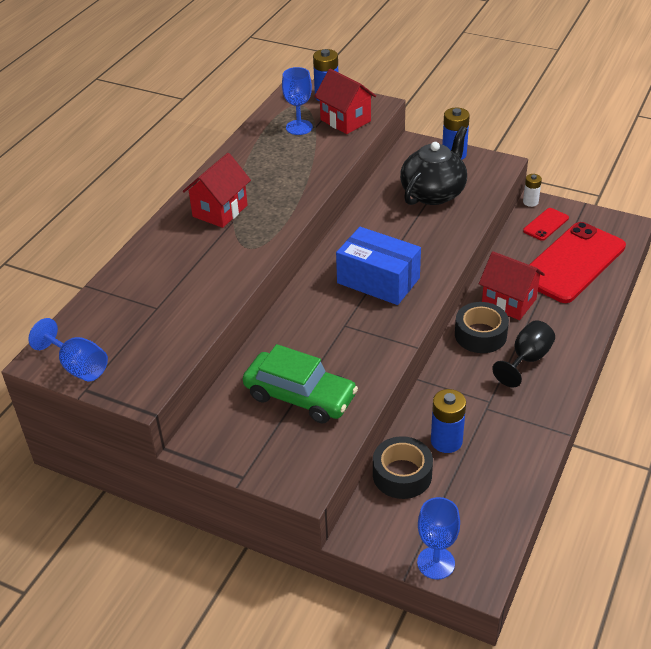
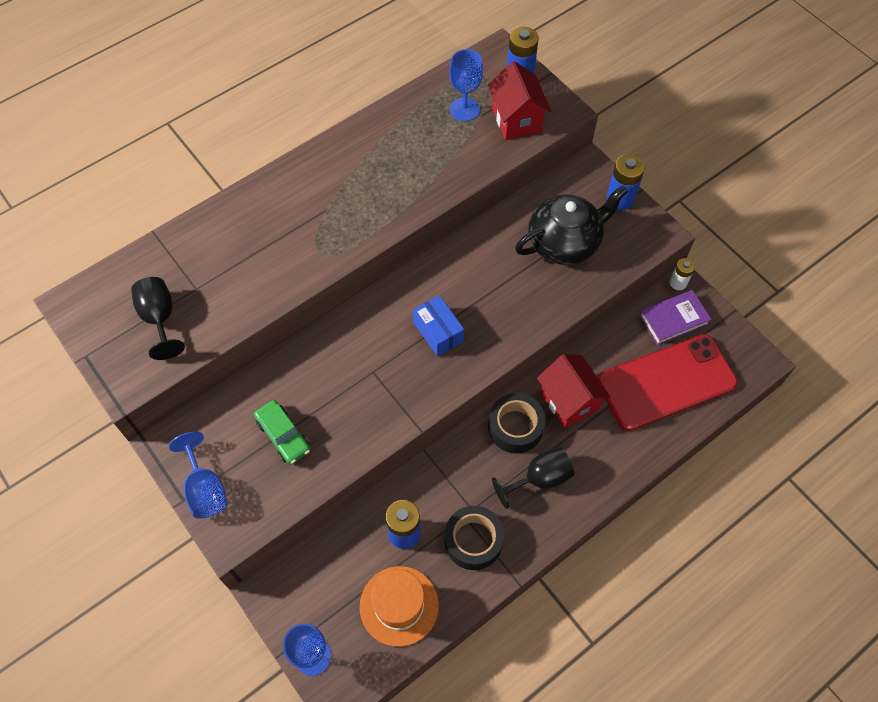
camera: 25 degrees right, 20 degrees up
blue goblet [28,318,108,381] -> blue goblet moved to [169,432,227,519]
red house [183,153,251,228] -> none
green car [243,344,358,423] -> green car [254,400,311,464], size x0.61
blue box [336,227,421,305] -> blue box [413,295,464,356], size x0.62
black tape [373,436,433,499] -> black tape moved to [445,506,504,570]
red phone [523,208,569,241] -> purple book [639,290,712,346]
none -> black goblet [131,277,185,360]
none -> orange hat [360,566,439,647]

